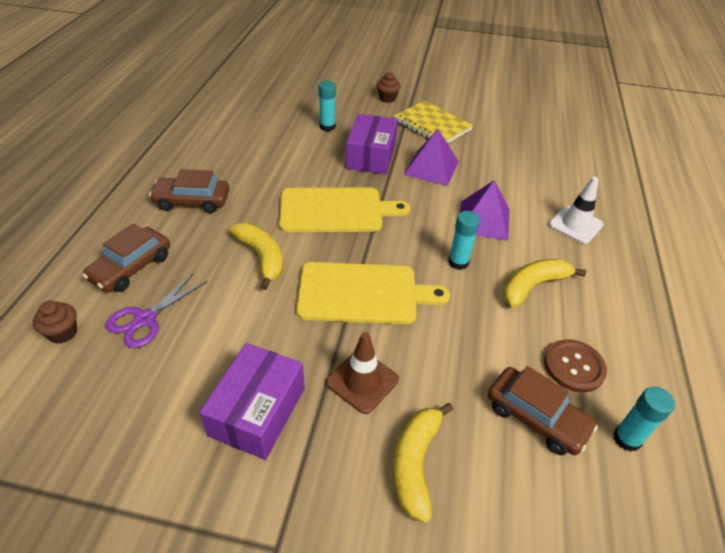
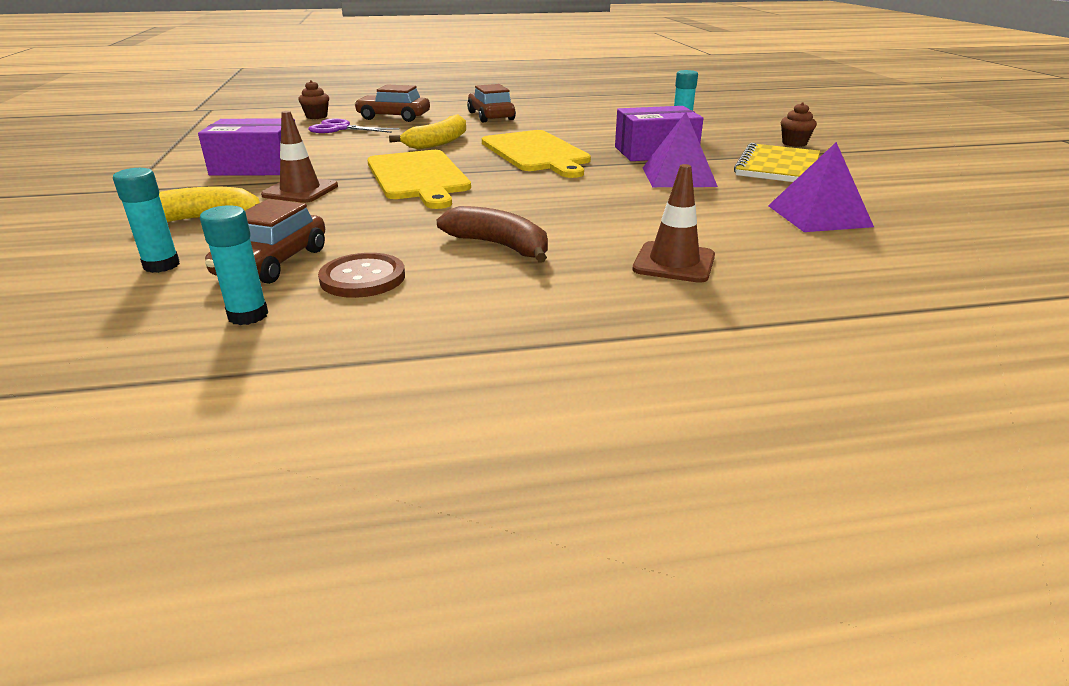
camera: 70 degrees right, 15 degrees down
turquoise glue stick [448,211,480,270] -> turquoise glue stick moved to [113,168,180,273]
purple pyramid [460,180,510,241] -> purple pyramid moved to [768,142,874,232]
yellow banana [503,259,586,307] -> brown banana [437,206,548,263]
white traffic cone [549,177,604,244] -> brown traffic cone [633,164,715,283]

